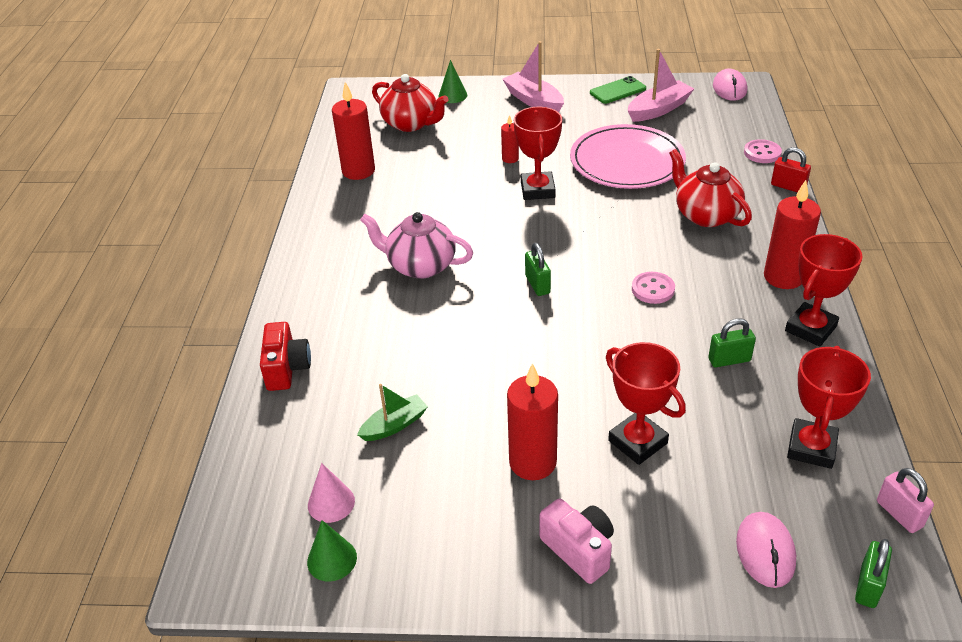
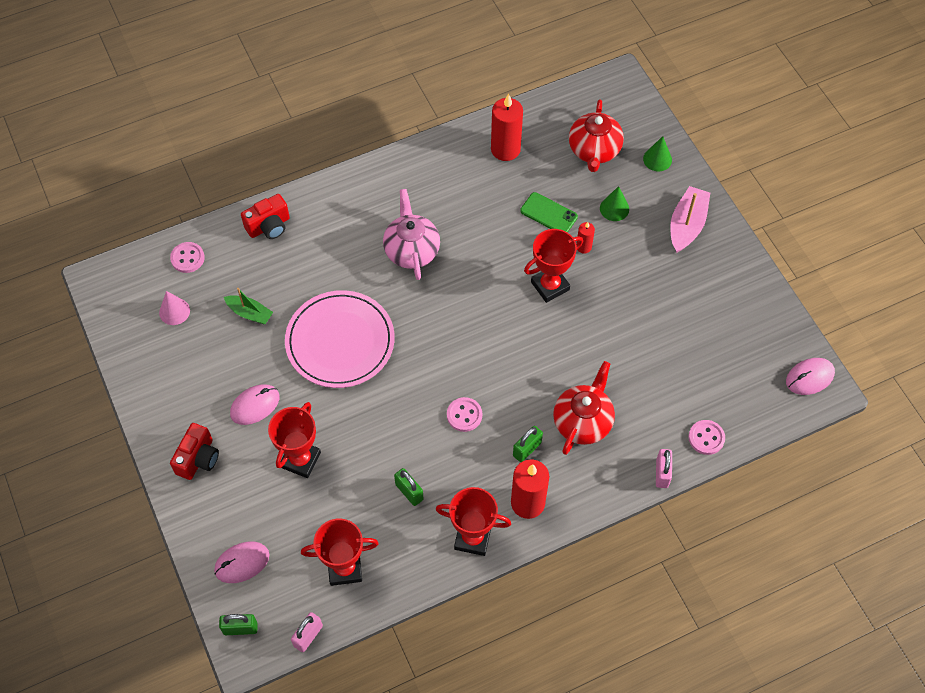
camera: 60 degrees right, 20 degrees up
green cone [307,520,357,582] -> green cone moved to [600,186,629,221]
red candle [507,363,558,480] -> pink mouse [230,384,279,425]
green padlock [525,243,551,296] -> green padlock moved to [513,426,543,462]
pink camera [540,498,614,584] -> red camera [170,423,219,480]
pink plate [570,124,686,189] -> pink plate moved to [285,290,395,388]
green phone [590,76,646,104] -> green phone moved to [520,192,578,233]
pink boat [628,49,694,122] -> none
red padlock [771,147,811,192] -> pink padlock [656,449,672,488]
none -> pink button [170,242,205,273]

